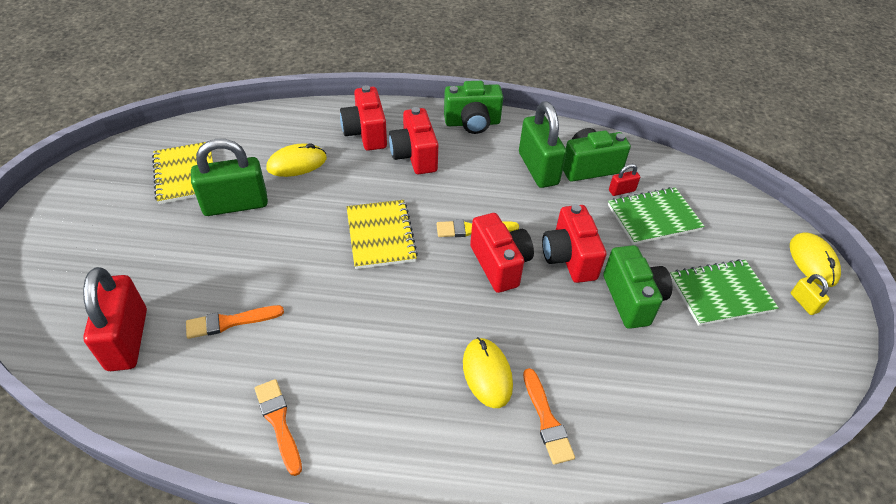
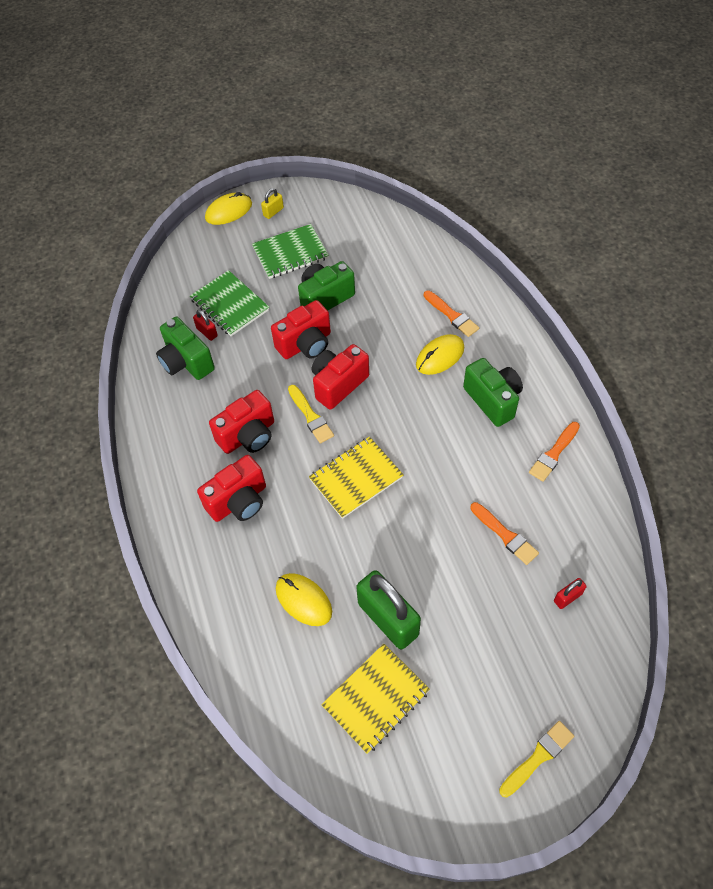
camera: 110 degrees left, 10 degrees up
red padlock [83,267,147,371] -> red padlock [554,578,587,609], size x0.44
red camera [340,85,387,151] -> red camera moved to [209,390,274,454]
green camera [444,81,503,134] -> green camera moved to [463,358,523,427]
green padlock [519,101,567,188] -> none
orange brush [523,368,575,465] -> orange brush turned 90 degrees clockwise [424,291,479,337]
green notebook [670,259,779,326] -> green notebook turned 75 degrees counterclockwise [252,224,329,279]
none -> yellow brush [499,721,574,798]

